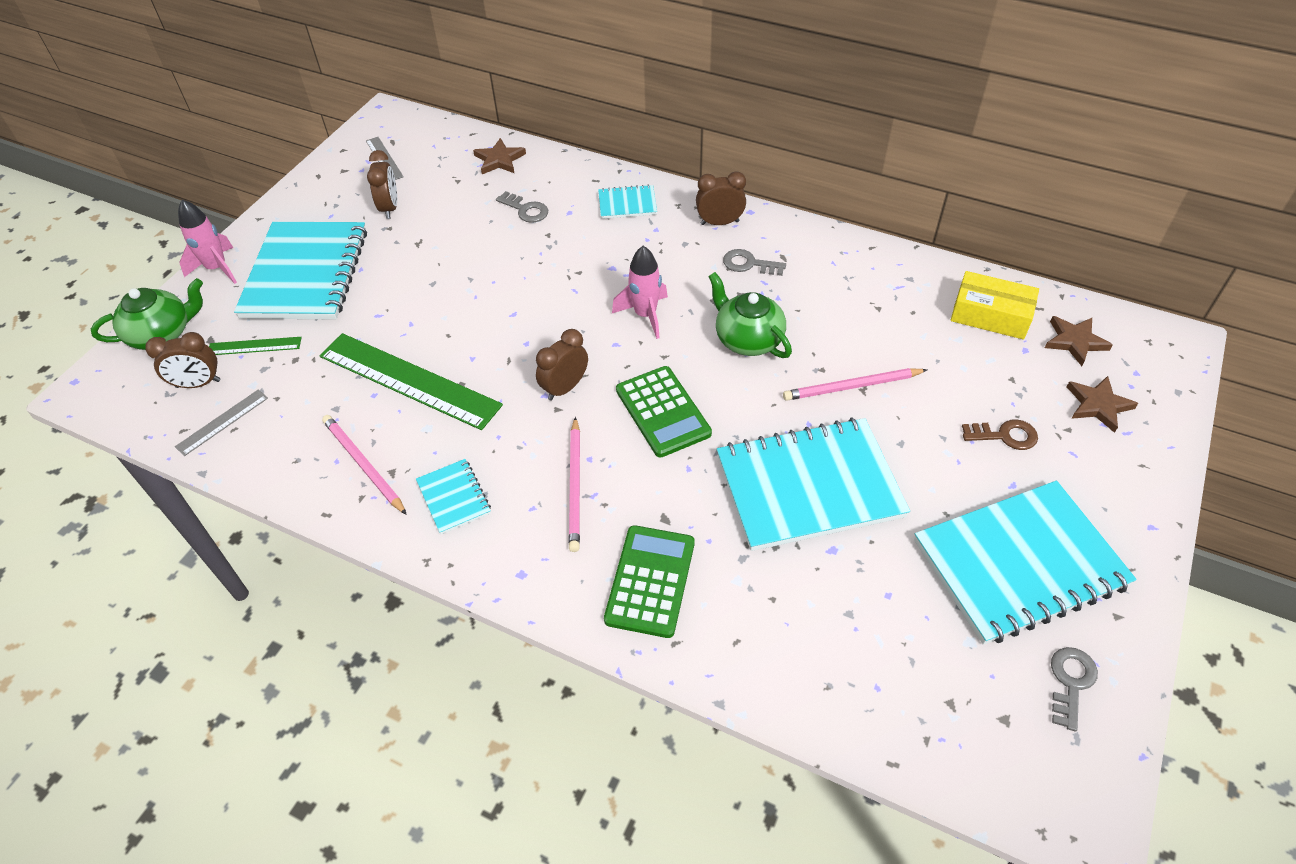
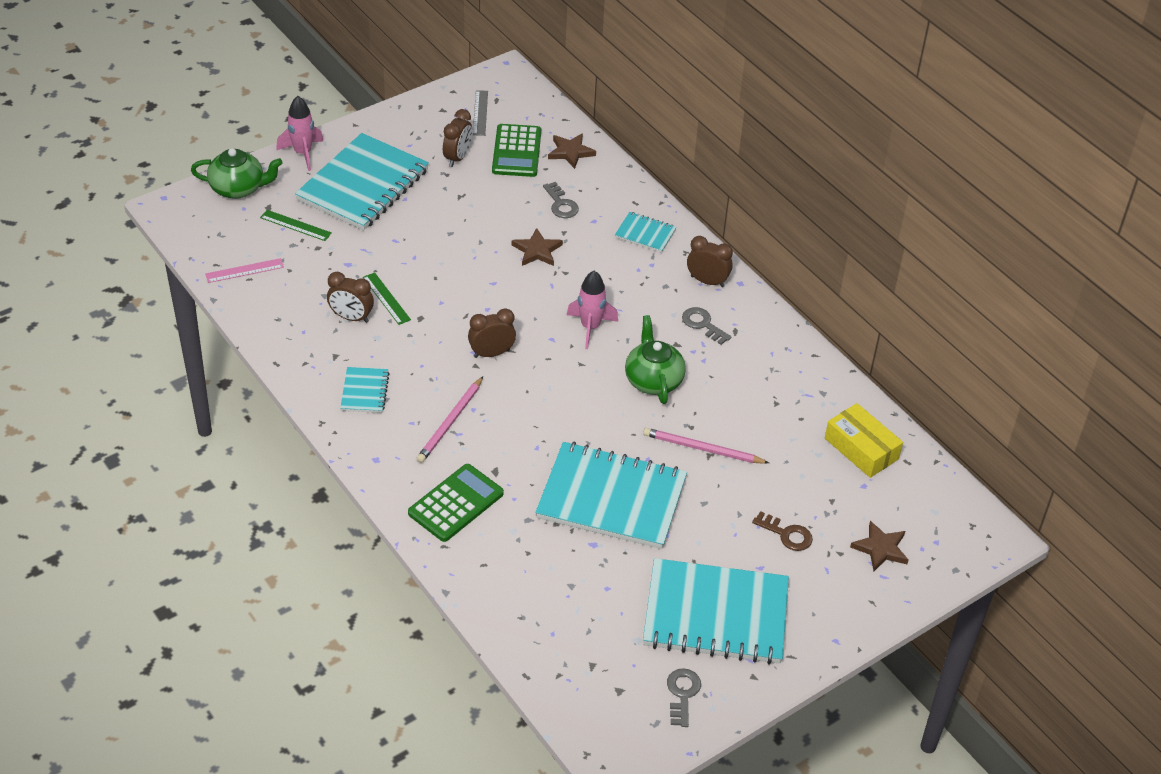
camera: 25 degrees right, 5 degrees down
brown clock [145,332,220,388] -> brown clock moved to [327,272,374,323]
grey ruler [175,389,268,456] -> pink ruler [205,258,284,283]
green ruler [320,333,503,430] -> green ruler [363,272,411,325], size x0.46
pink pencil [322,415,407,515] -> none
green calculator [616,366,712,458] -> green calculator moved to [492,124,541,177]
brown star [1045,316,1113,366] -> brown star moved to [512,228,563,266]
grey key [1051,647,1098,731] -> grey key turned 45 degrees counterclockwise [667,668,701,727]

